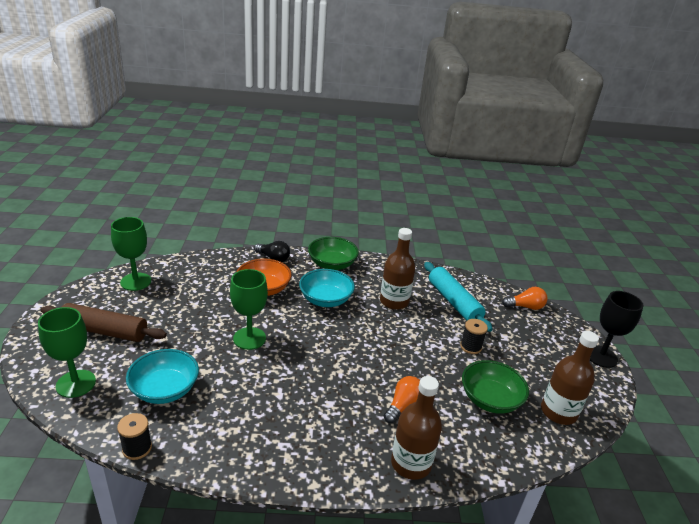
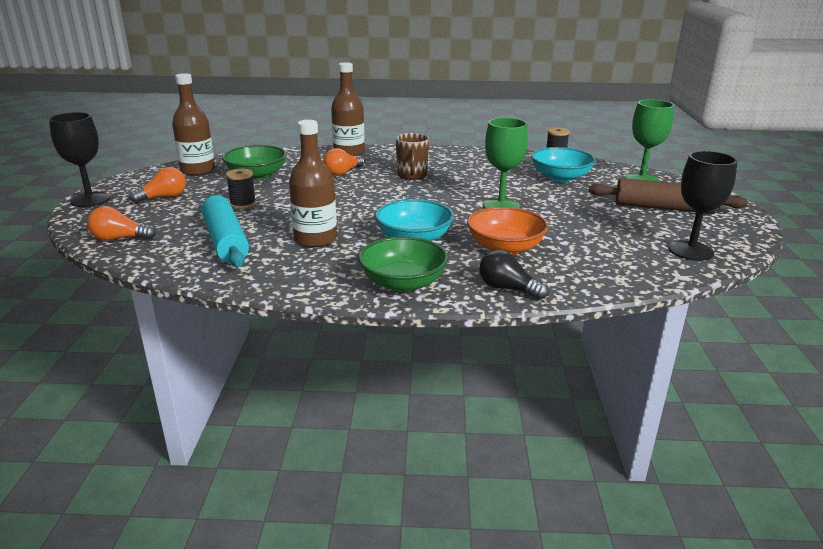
camera: 175 degrees left, 5 degrees down
green goblet [111,217,151,291] -> black goblet [668,151,737,261]
none -> orange light bulb [129,167,186,203]
none -> brown mug [396,133,429,180]

